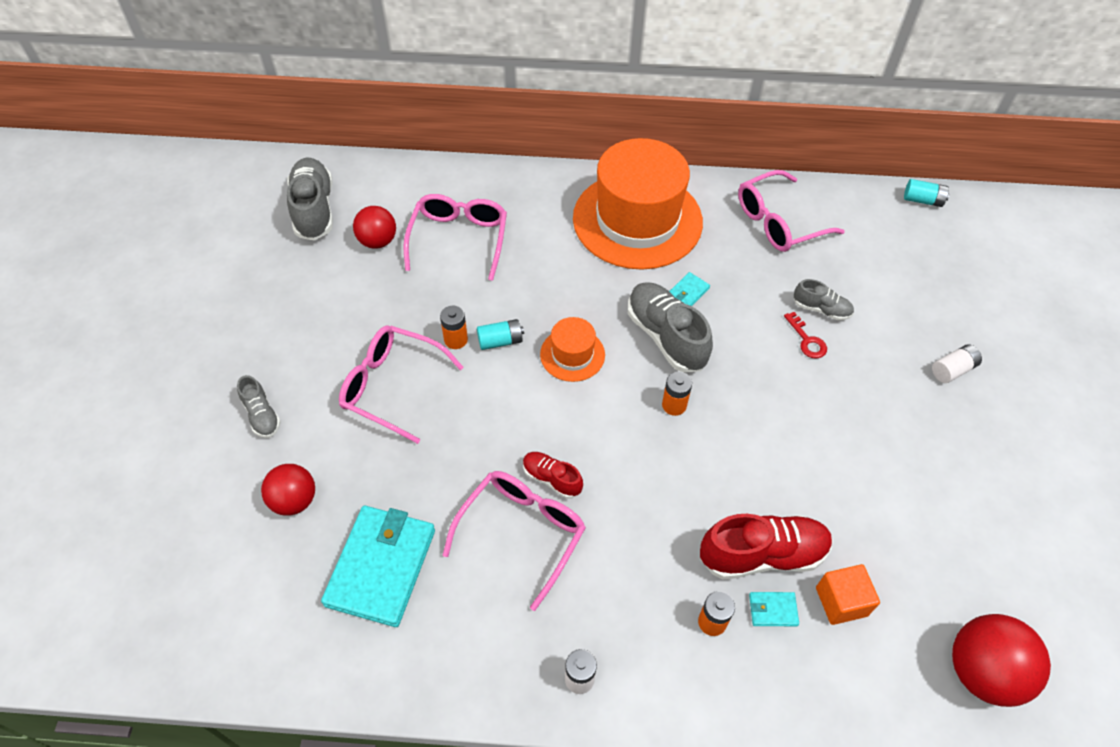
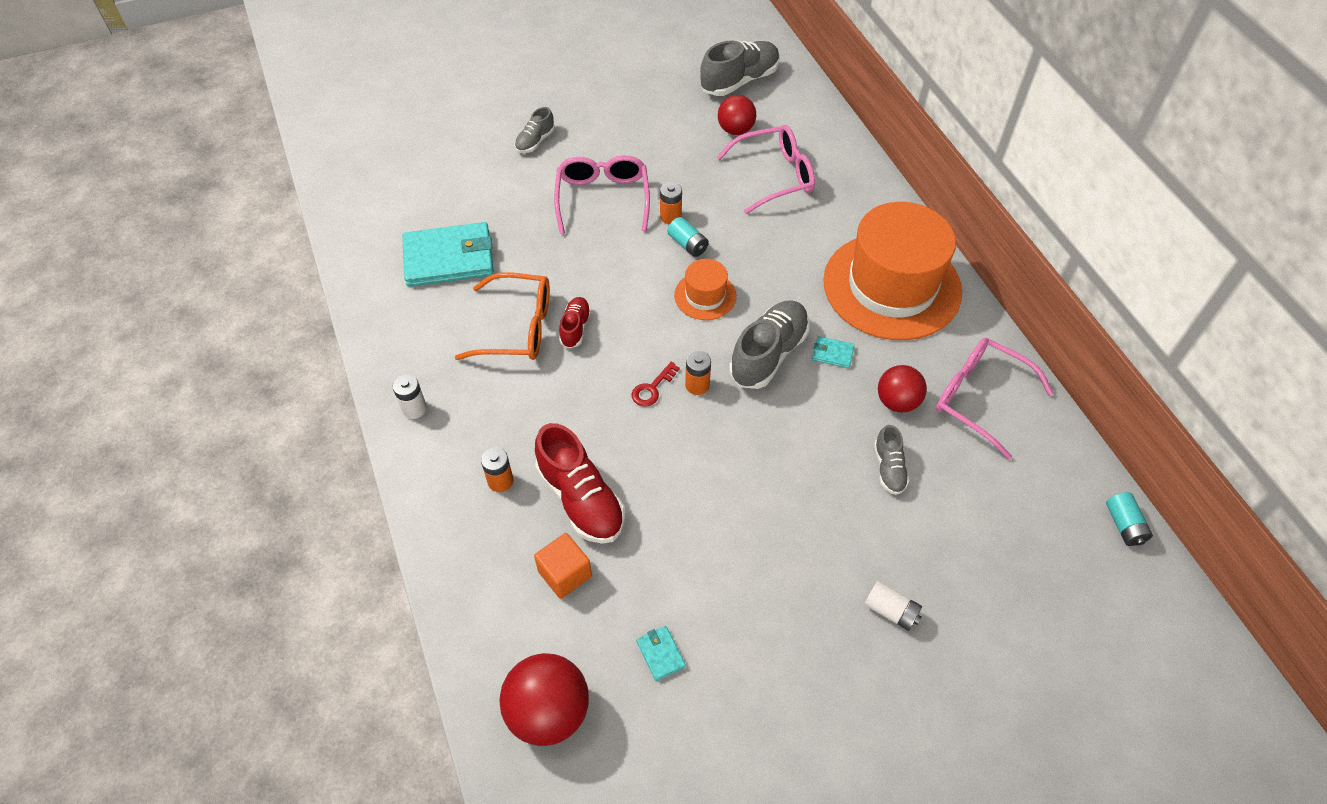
camera: 65 degrees right, 0 degrees up
red ball [261,464,315,516] -> red ball moved to [878,365,927,413]
pink glasses [443,471,586,611] -> orange glasses [455,272,550,360]
turquoise wallet [749,592,799,626] -> turquoise wallet moved to [636,626,686,681]
red key [784,312,827,358] -> red key moved to [632,362,680,407]

